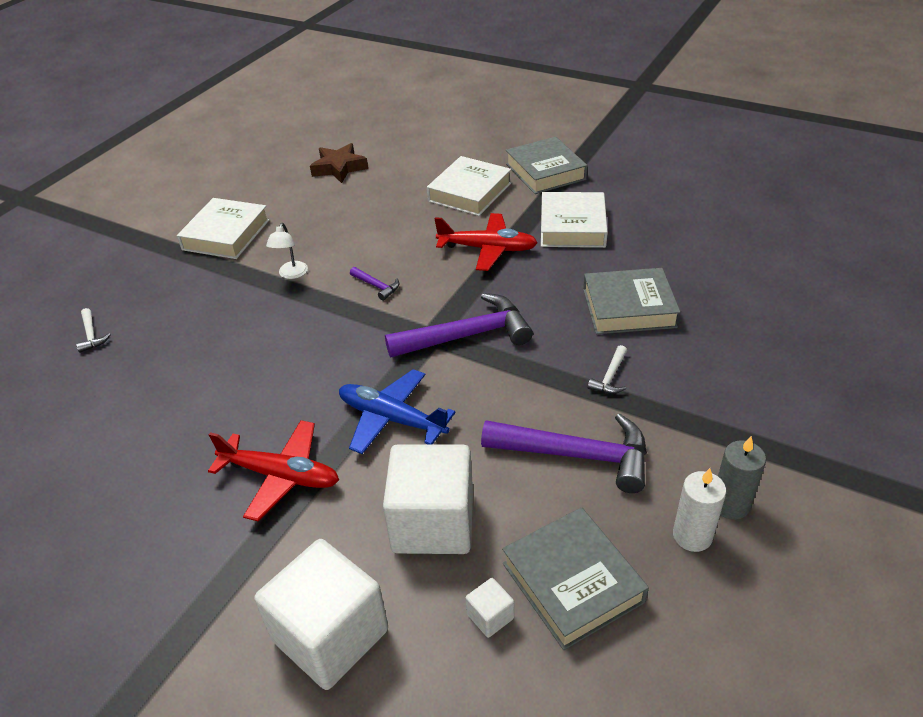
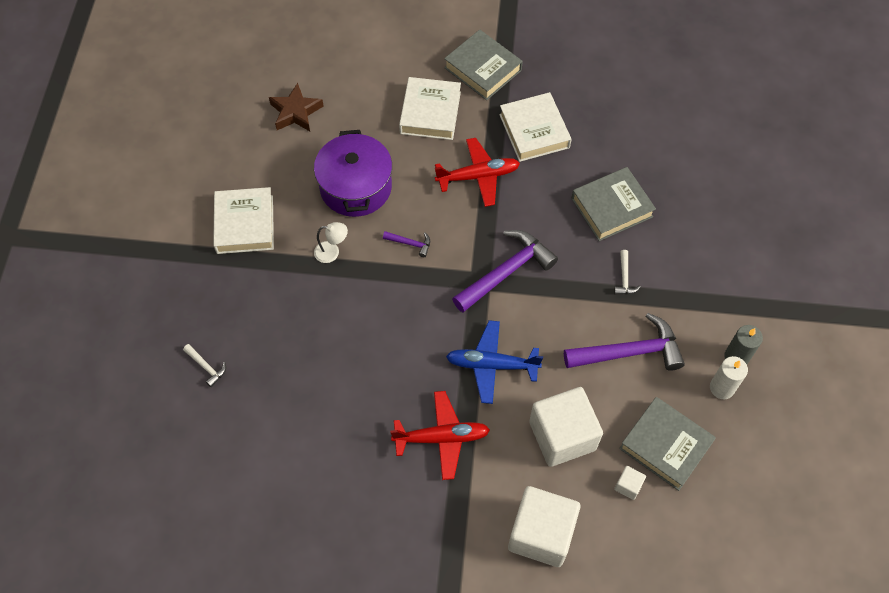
camera: 25 degrees left, 20 degrees up
white lamp [266,223,308,279] -> white lamp turned 75 degrees counterclockwise [314,222,348,263]
none -> purple pot [314,130,392,217]

